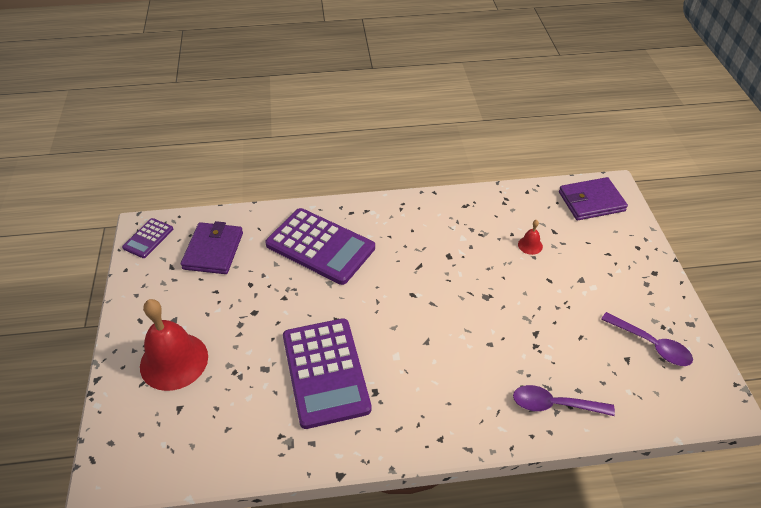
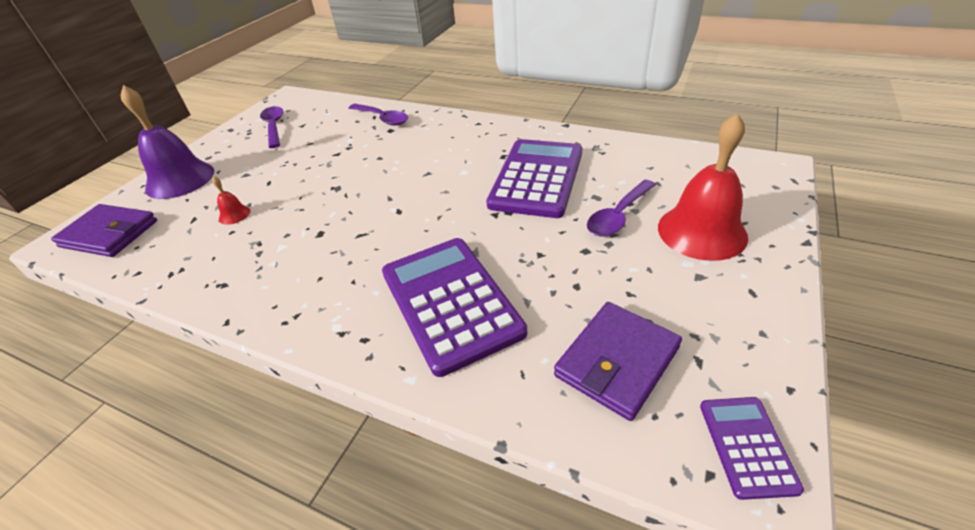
camera: 145 degrees left, 5 degrees down
purple calculator [122,218,173,258] -> purple calculator turned 60 degrees counterclockwise [700,397,804,500]
none -> purple bell [121,85,214,199]
none -> purple spoon [587,180,656,236]

